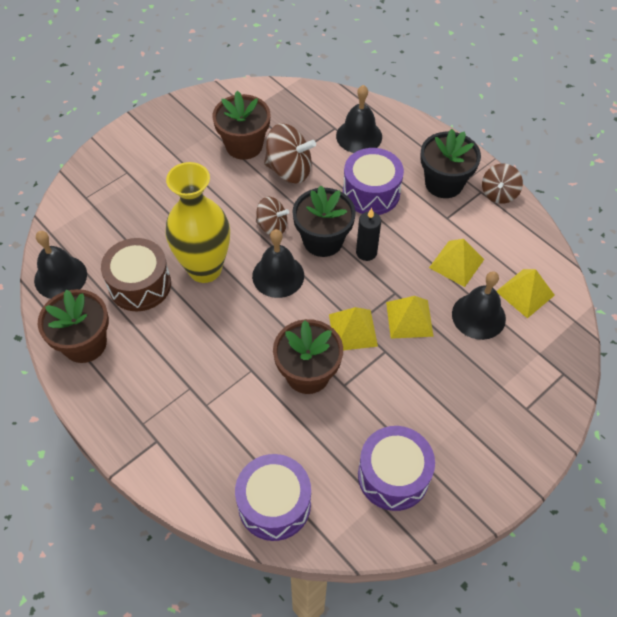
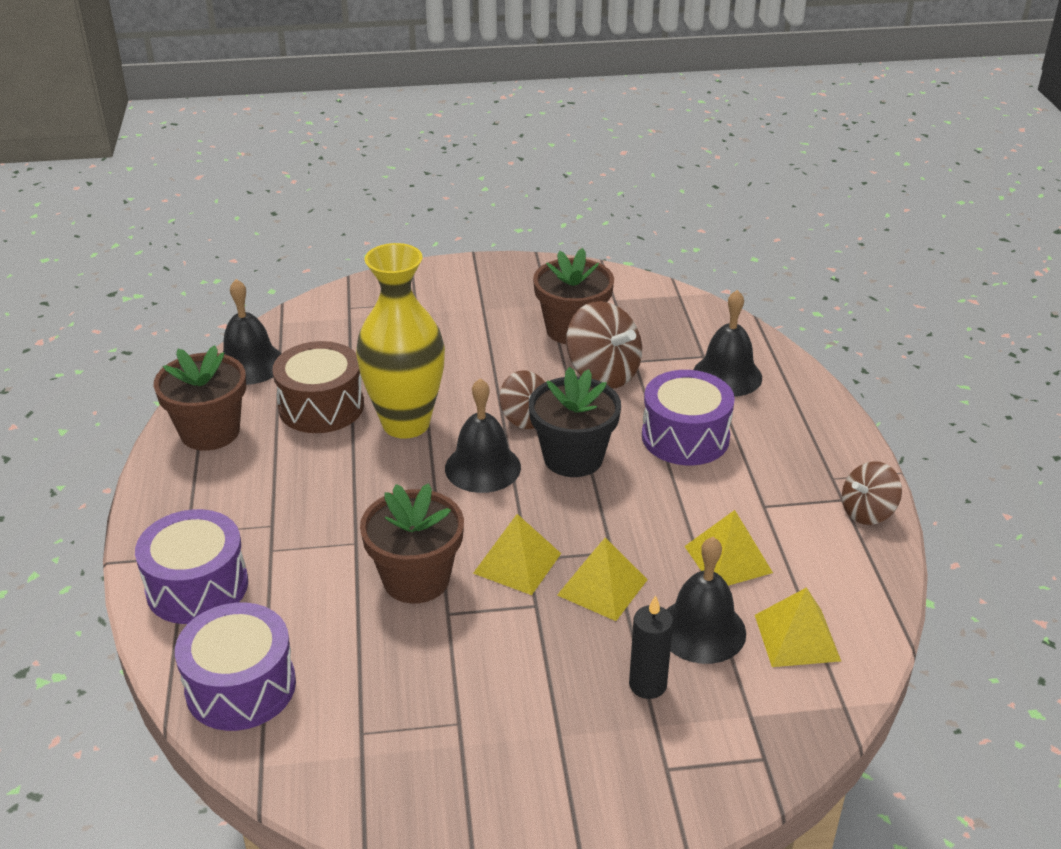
camera: 35 degrees right, 20 degrees down
black candle [356,208,381,261] -> black candle moved to [629,595,673,699]
purple drum [358,426,435,511] -> purple drum moved to [135,509,248,624]
black flower pot [420,129,481,198] -> none

